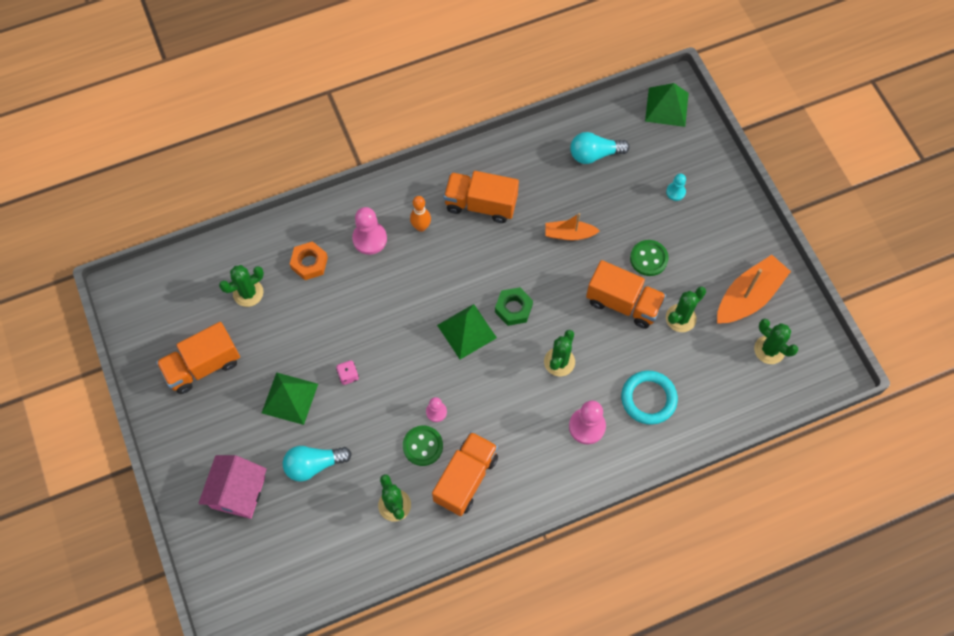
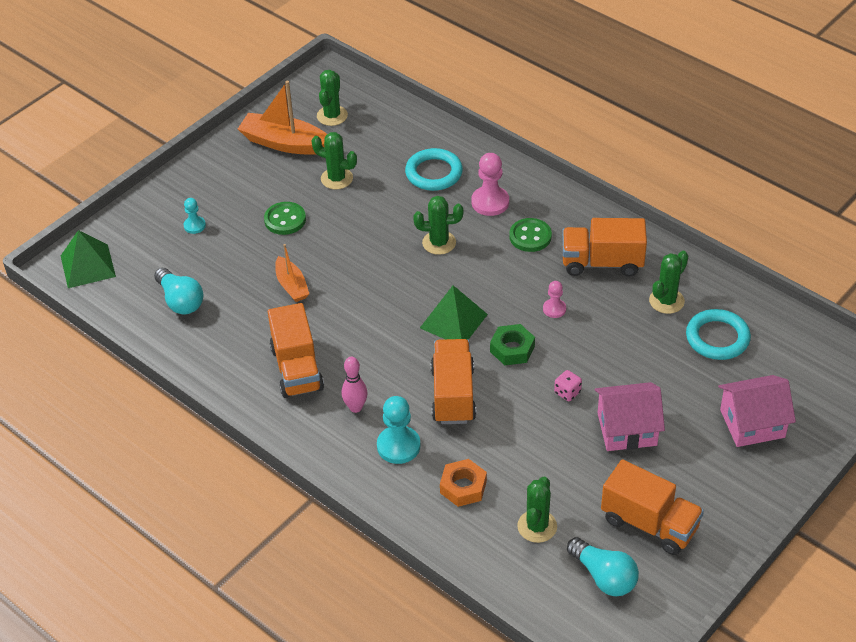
camera: 115 degrees left, 20 degrees down
green cactus [219,265,264,307] -> green cactus turned 75 degrees clockwise [517,477,557,543]
green pyramid [262,372,318,425] -> pink house [595,382,665,451]
turquoise light bulb [283,446,352,482] -> turquoise light bulb moved to [567,537,639,596]
pink pawn [352,207,387,255] -> turquoise pawn [377,396,421,464]
green button [403,426,443,466] -> green button moved to [509,218,552,252]
orange bowling pin [410,196,431,232] -> pink bowling pin [342,357,368,413]
green nut [495,287,533,326] -> green nut moved to [490,324,535,365]
orange truck [586,260,666,329] -> orange truck moved to [431,339,476,424]
none -> turquoise ring [686,309,751,360]

